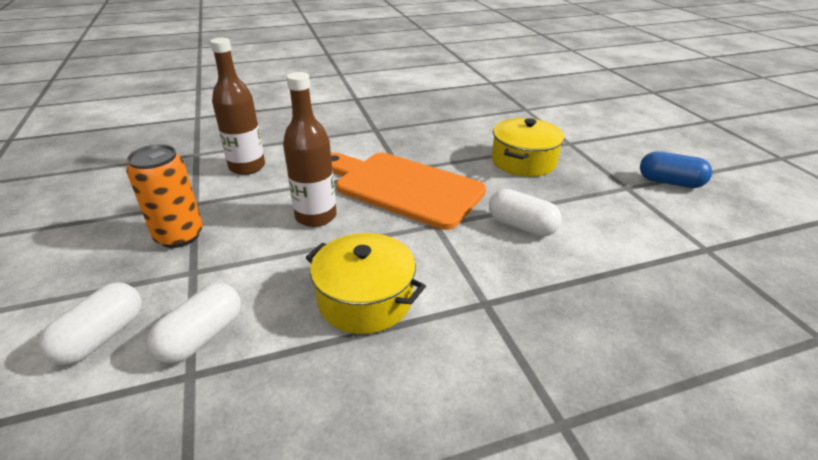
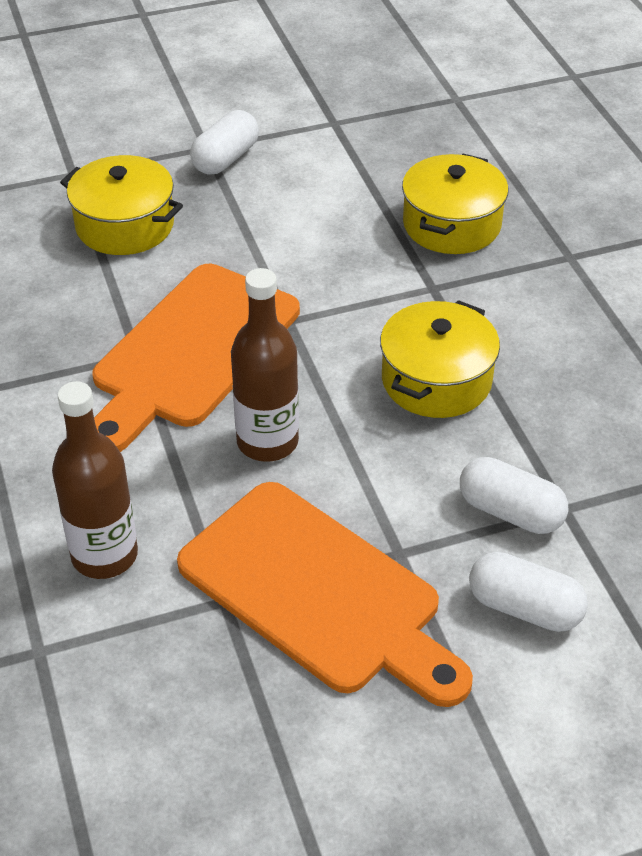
camera: 90 degrees left, 10 degrees up
orange can [126,144,203,248] -> orange cutting board [177,482,473,707]
white capsule [489,189,562,237] -> white capsule moved to [190,110,259,175]
blue capsule [640,151,712,188] -> none
none -> yellow pot [402,154,508,254]

